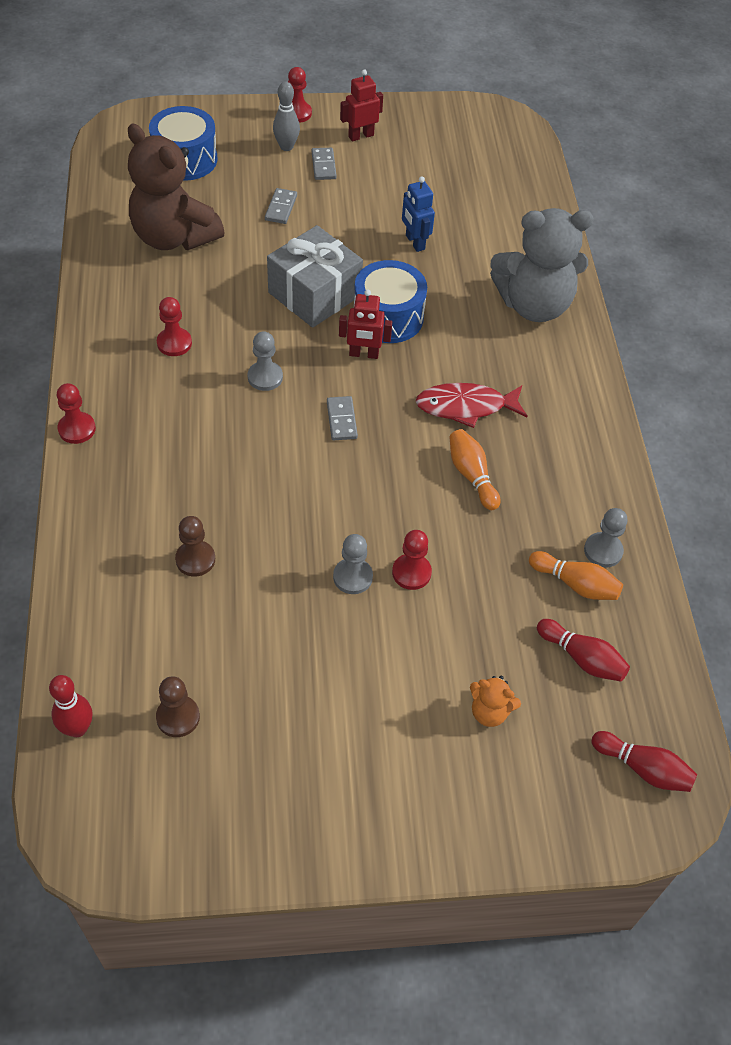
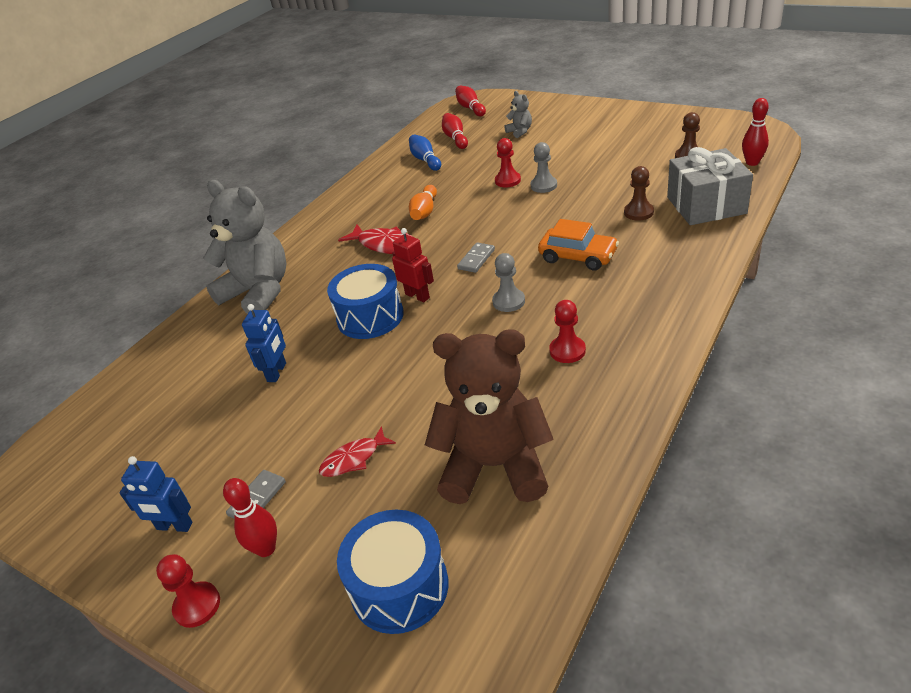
camera: 135 degrees left, 15 degrees down
red pawn [57,383,96,444] -> none
brown teddy bear [128,124,225,250] -> brown teddy bear turned 75 degrees counterclockwise [425,329,554,504]
grey domino [265,188,297,224] -> red fish [319,426,396,477]
grey gift [267,225,363,328] -> grey gift moved to [667,147,753,225]
grey bowling pin [273,82,300,151] -> red bowling pin [223,478,277,557]
red robot [340,69,383,141] -> blue robot [120,456,193,532]
orange teddy bear [470,676,521,727] -> grey teddy bear [504,91,532,138]
orange bowling pin [529,551,623,600] -> blue bowling pin [409,134,441,171]
grey pawn [584,508,628,568] -> none
none -> orange car [538,219,619,271]

